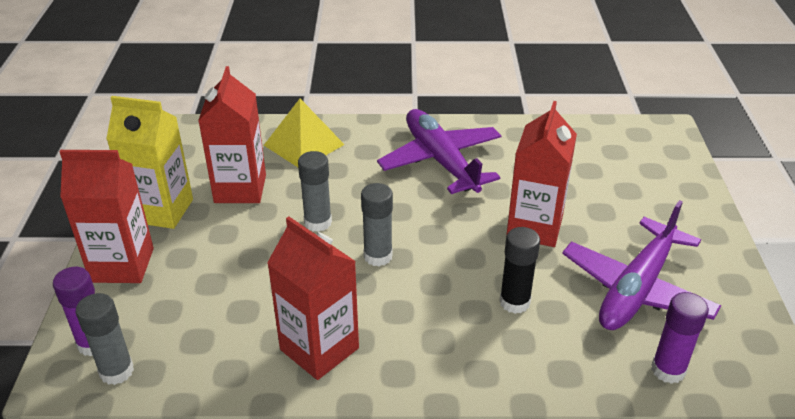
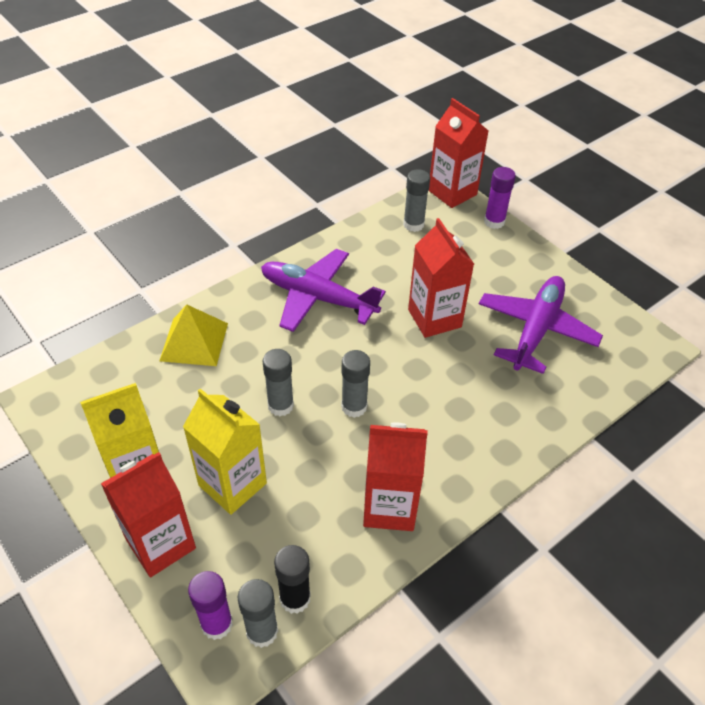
camera: 40 degrees left, 10 degrees up
red carton [198,66,266,203] -> red carton moved to [429,98,488,208]
black glue stick [499,227,540,314] -> black glue stick moved to [274,545,311,614]
purple plane [562,200,721,330] -> purple plane turned 150 degrees counterclockwise [479,276,603,374]
purple glue stick [651,292,709,384] -> purple glue stick moved to [484,167,516,229]
none -> yellow carton [183,389,267,515]
none -> grey glue stick [403,169,430,232]

